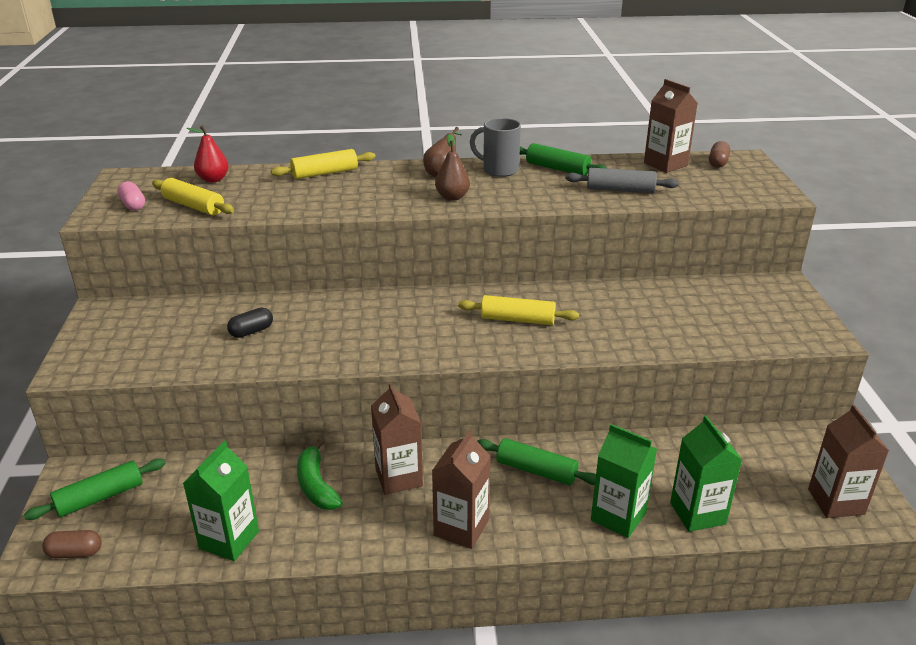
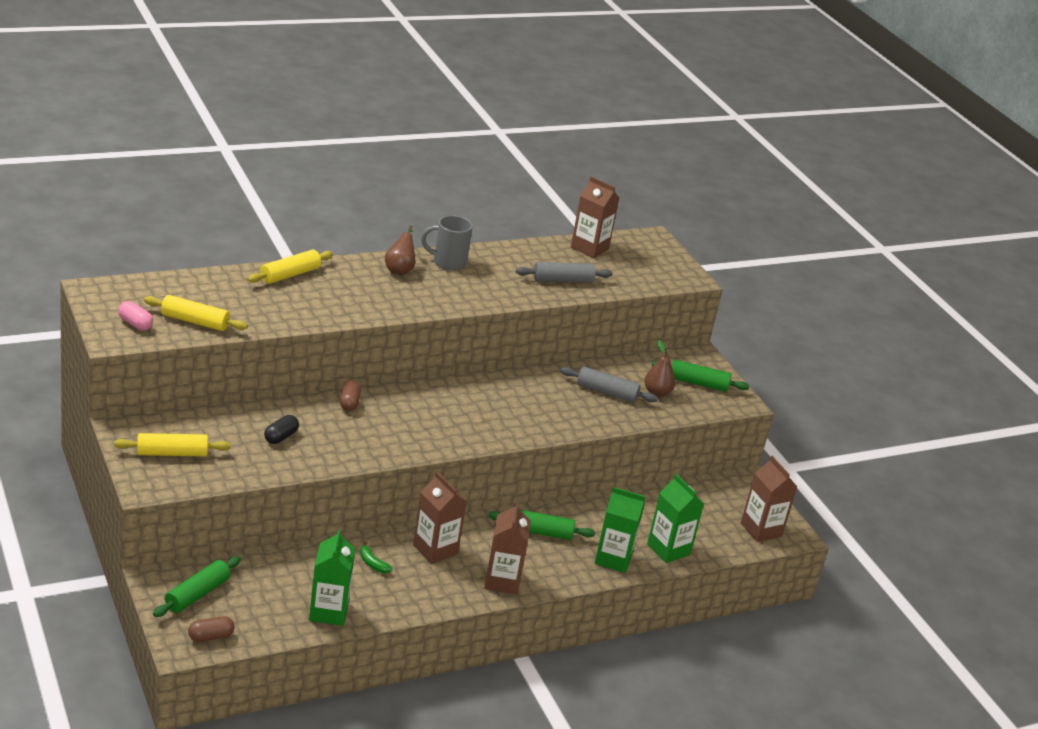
camera: 25 degrees left, 0 degrees up
red pear [186,125,229,183] -> none
green banana [297,439,343,510] -> green banana [360,542,393,573], size x0.59
brown pear [435,134,470,201] -> brown pear moved to [644,340,675,397]
yellow rolling pin [458,295,579,325] -> yellow rolling pin moved to [114,433,231,456]
green rolling pin [520,143,608,175] -> green rolling pin moved to [651,360,749,392]
brown capsule [709,141,730,168] -> brown capsule moved to [340,380,361,411]
none -> grey rolling pin [560,367,658,403]

